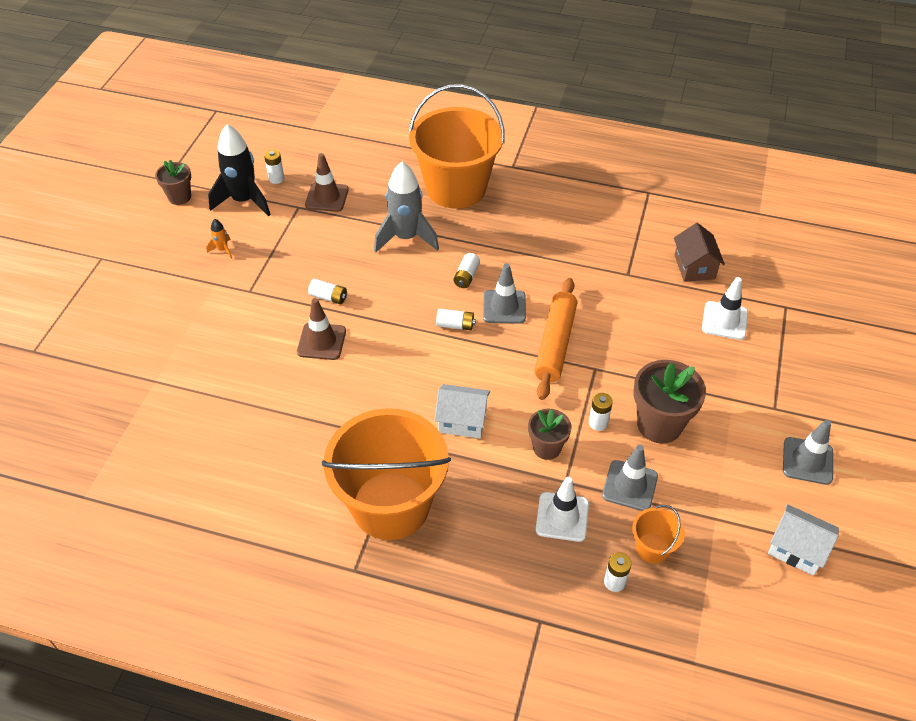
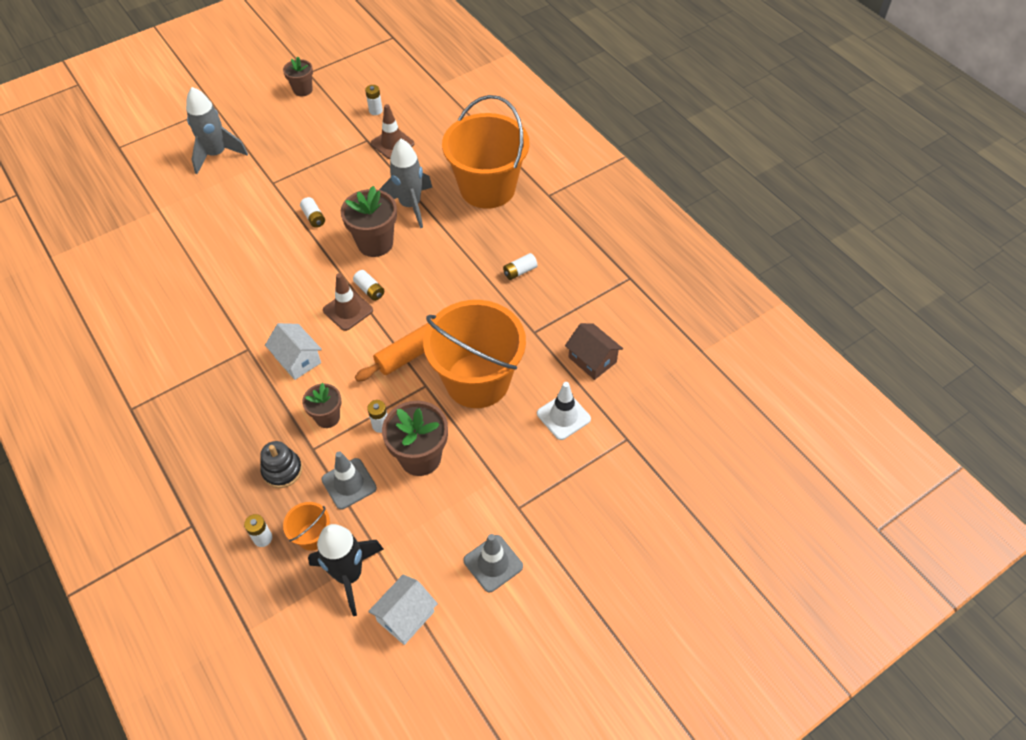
camera: 40 degrees right, 5 degrees up
orange rocket [206,219,232,259] -> none
black rocket [208,124,271,217] -> black rocket moved to [308,524,383,616]
brown traffic cone [297,298,346,360] -> brown traffic cone moved to [323,273,373,331]
orange bucket [322,408,451,540] -> orange bucket moved to [423,300,526,408]
white battery [454,253,480,288] -> white battery moved to [503,253,538,280]
grey traffic cone [483,263,526,324] -> none
white traffic cone [536,477,589,542] -> black stacking toy [260,441,302,488]
brown house [674,223,725,282] -> brown house turned 75 degrees counterclockwise [565,323,623,380]
white house [768,504,839,576] -> white house turned 60 degrees clockwise [368,575,438,645]
none -> grey rocket [186,87,248,174]
none -> brown flower pot [341,186,397,257]

